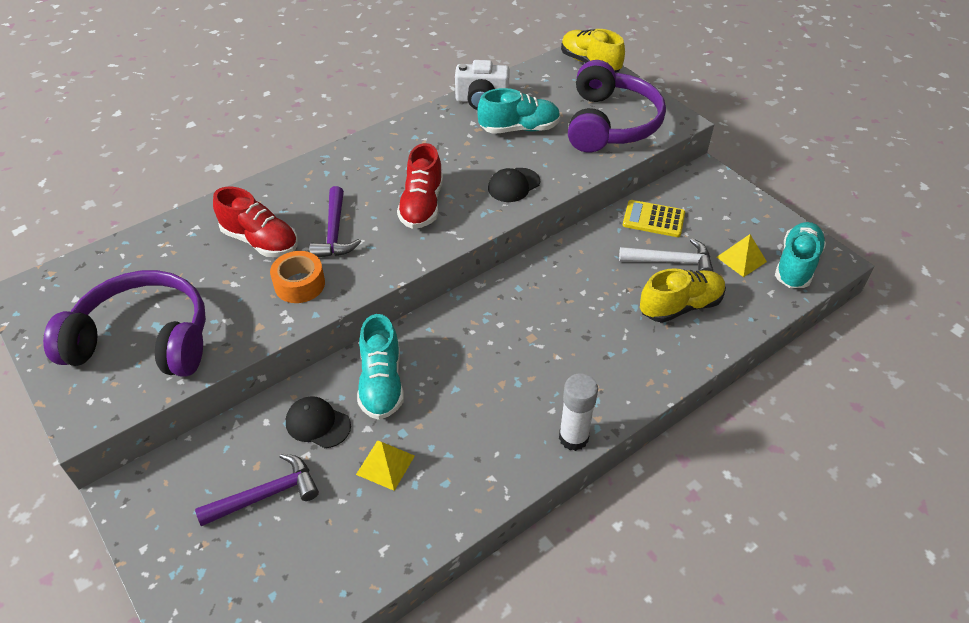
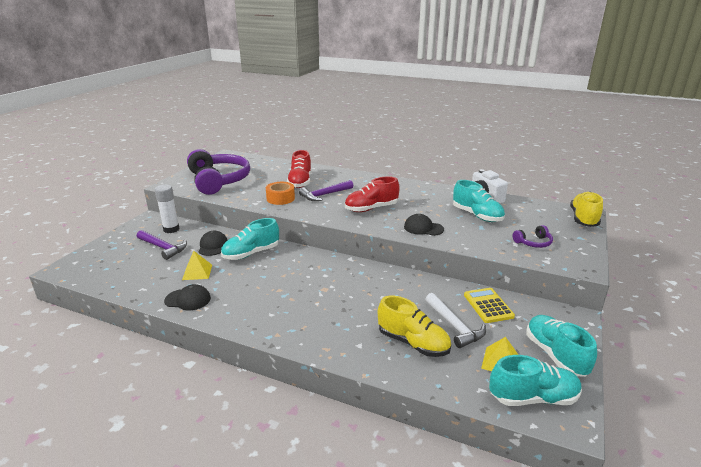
camera: 60 degrees right, 20 degrees down
white glue stick [559,373,598,451] -> white glue stick moved to [155,184,180,233]
purple headphones [568,60,666,152] -> purple headphones [513,225,553,248], size x0.41
none -> black cap [164,284,211,310]
none -> turquoise shoe [526,315,597,377]

